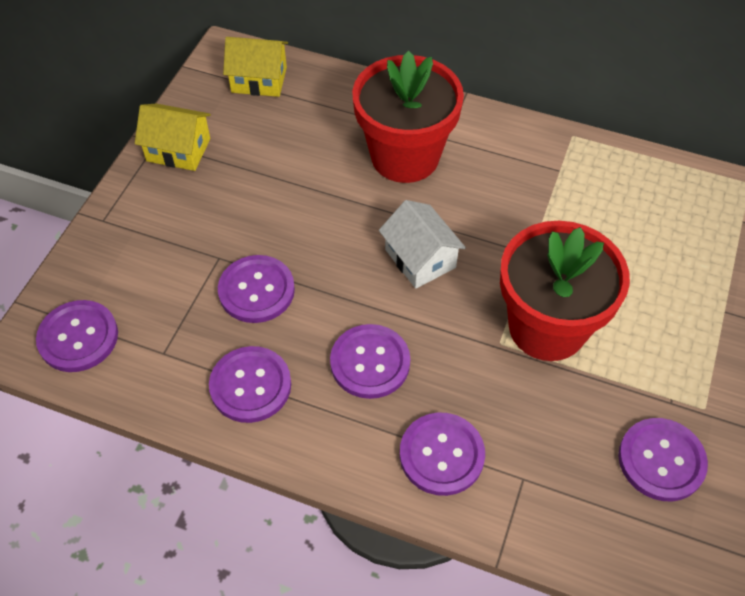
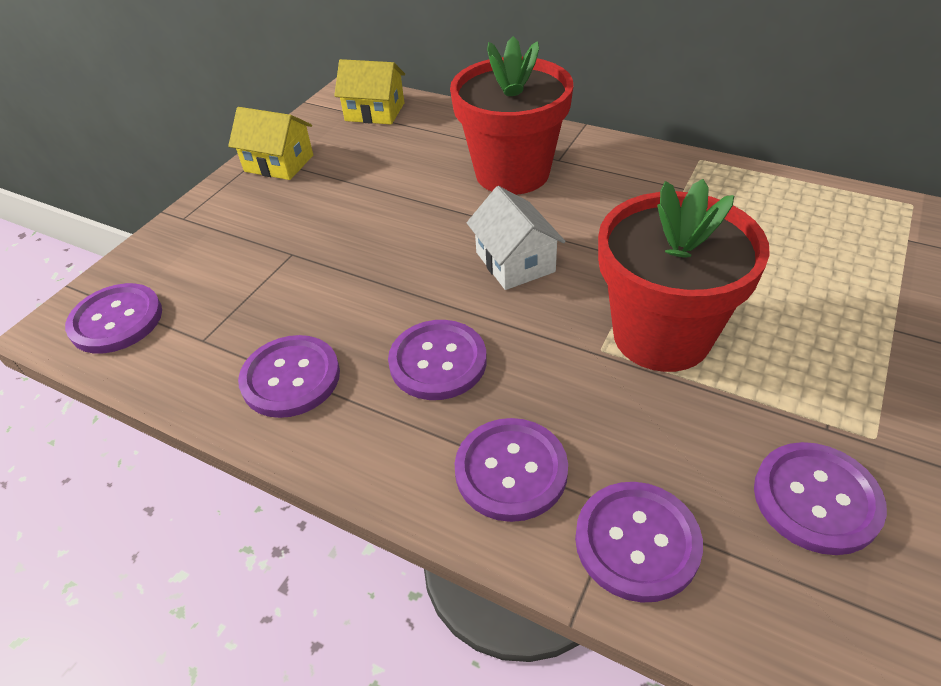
camera: 10 degrees right, 10 degrees down
purple button [218,255,295,323] -> purple button moved to [575,482,703,603]

